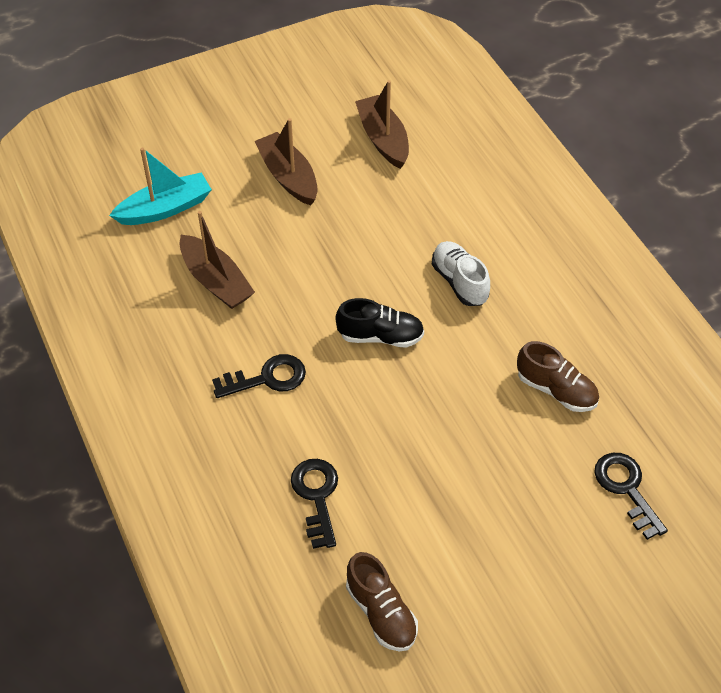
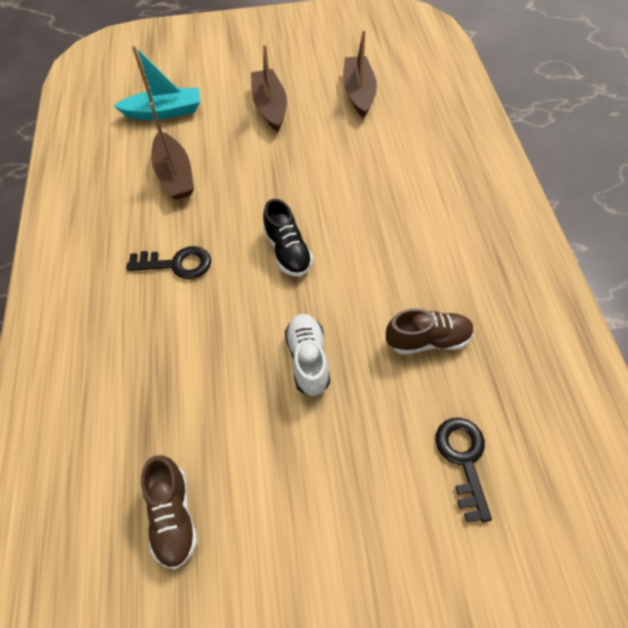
camera: 20 degrees right, 5 degrees up
black key [291,459,338,549] -> none
black shoe [335,298,424,348] -> black shoe turned 45 degrees clockwise [263,199,313,276]
white shoe [432,241,490,306] -> white shoe moved to [285,314,330,396]
brown shoe [517,341,599,412] -> brown shoe turned 60 degrees counterclockwise [386,309,474,355]

